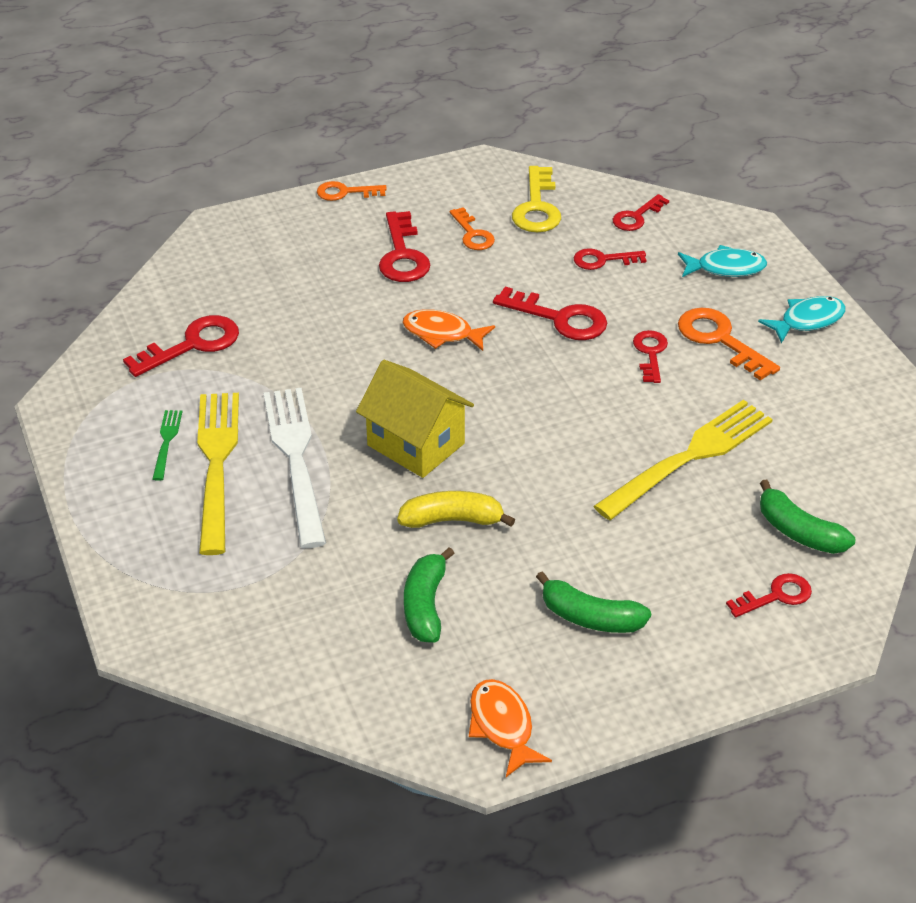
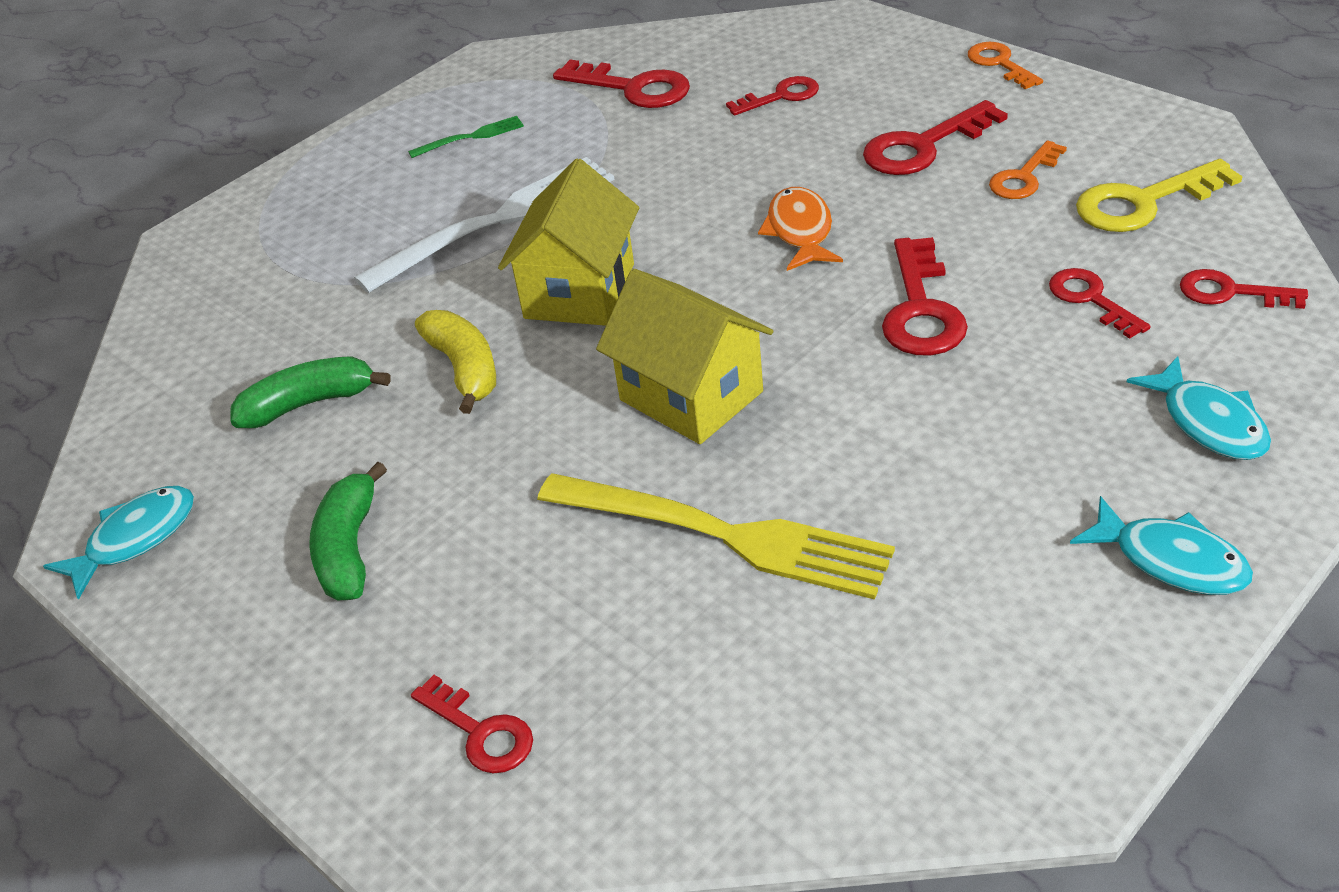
camera: 70 degrees right, 0 degrees up
yellow fork [197,393,239,555] -> none
orange fish [469,679,552,777] -> turquoise fish [43,486,194,600]
red key [633,330,668,383] -> red key moved to [726,76,819,116]
orange key [678,308,780,381] -> none
green banana [760,479,855,554] -> none
none -> yellow house [596,269,773,444]

